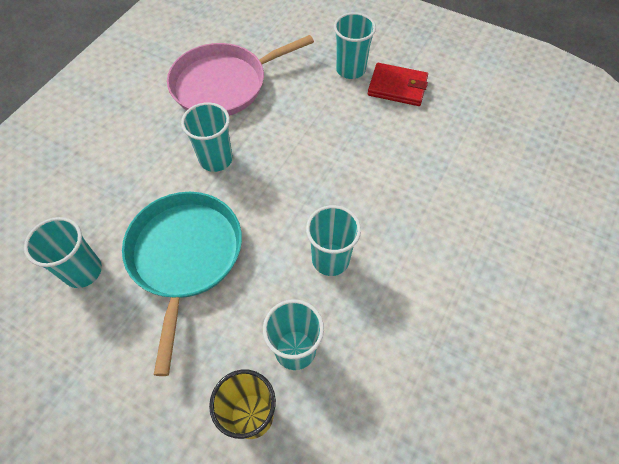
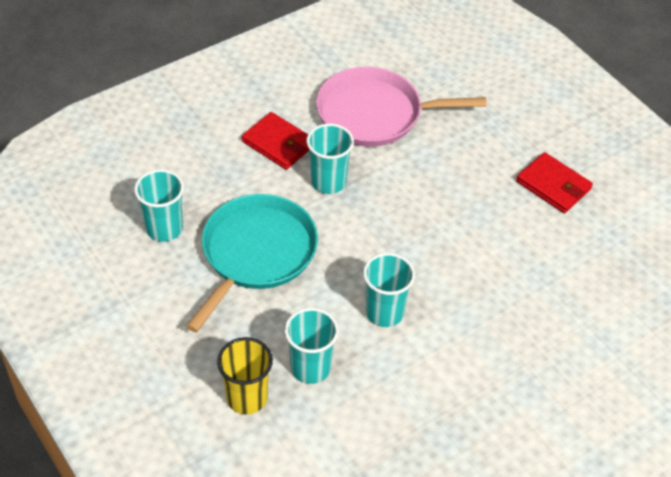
camera: 25 degrees right, 10 degrees down
turquoise cup [334,12,376,79] -> none
none -> red wallet [242,112,309,170]

